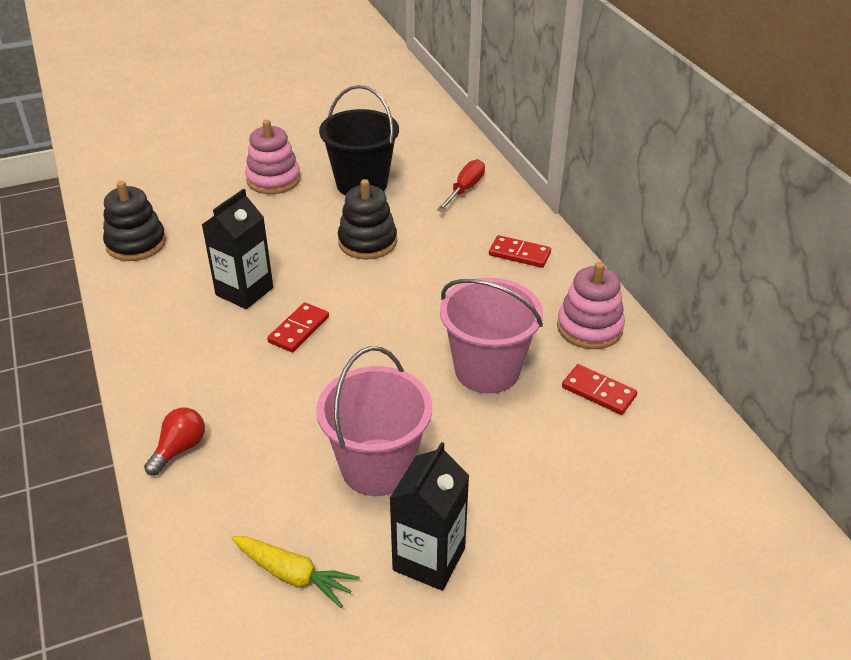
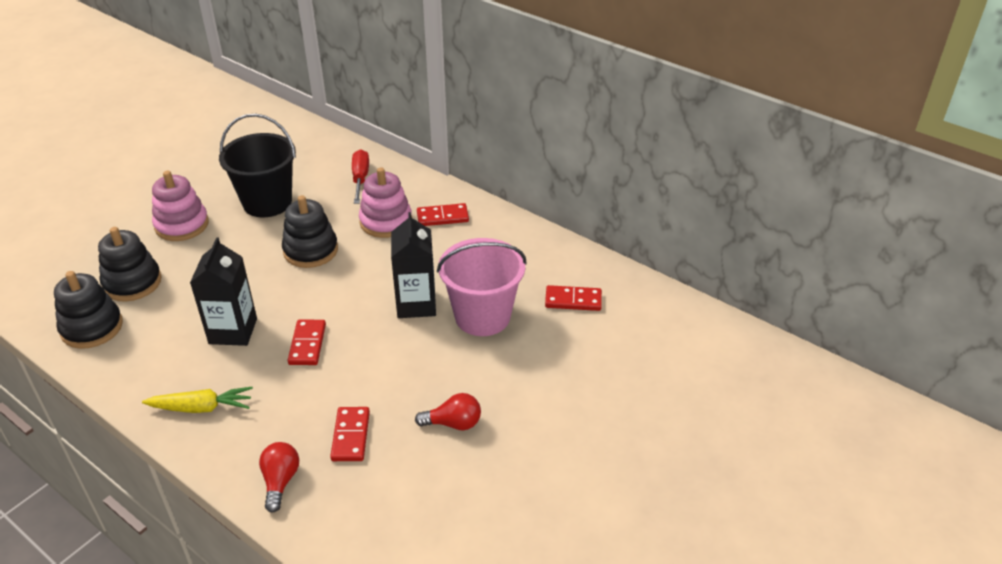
camera: 30 degrees left, 0 degrees up
yellow carrot [231,536,360,608] -> yellow carrot moved to [142,387,253,413]
pink bucket [316,346,432,496] -> red light bulb [415,393,481,430]
black carton [389,442,469,591] -> black carton moved to [391,212,436,318]
pink stacking toy [557,262,625,349] -> pink stacking toy moved to [359,167,412,238]
none -> black stacking toy [98,227,162,302]
none -> red domino [330,407,370,461]

